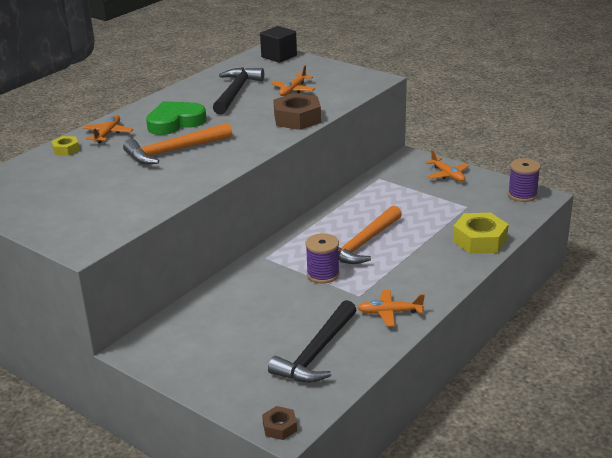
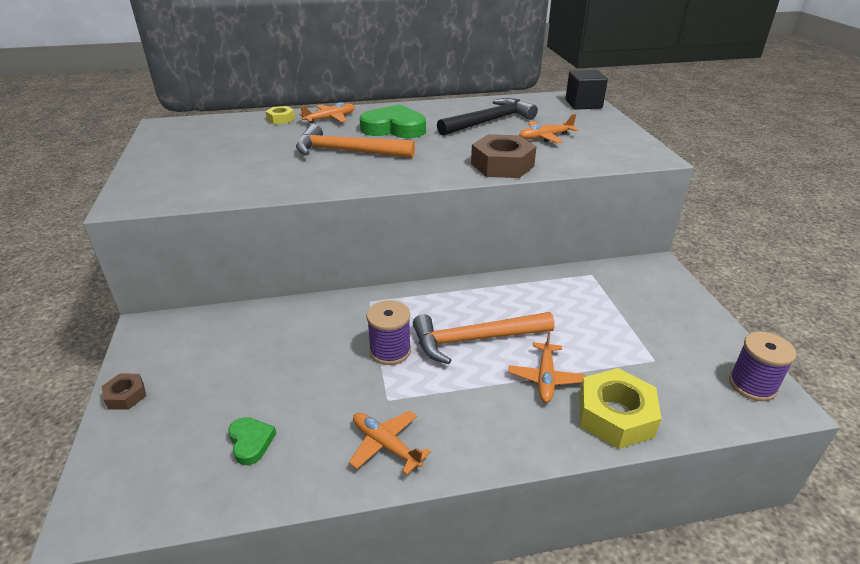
camera: 40 degrees right, 5 degrees up
brown nut [262,406,297,440] -> brown nut moved to [101,374,146,410]
black hammer [268,300,356,383] -> green heart [228,417,276,465]
orange plane [425,150,469,182] -> orange plane moved to [508,331,586,403]

